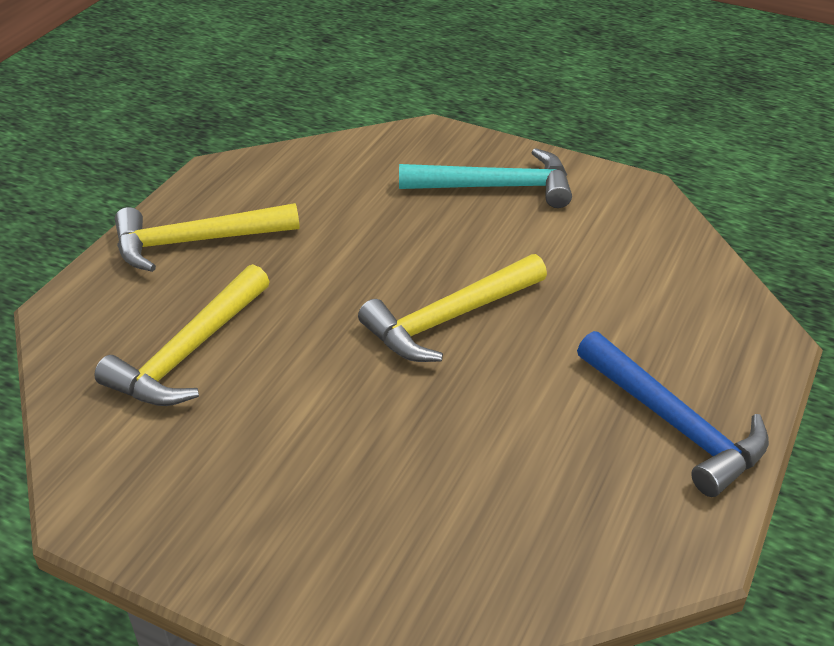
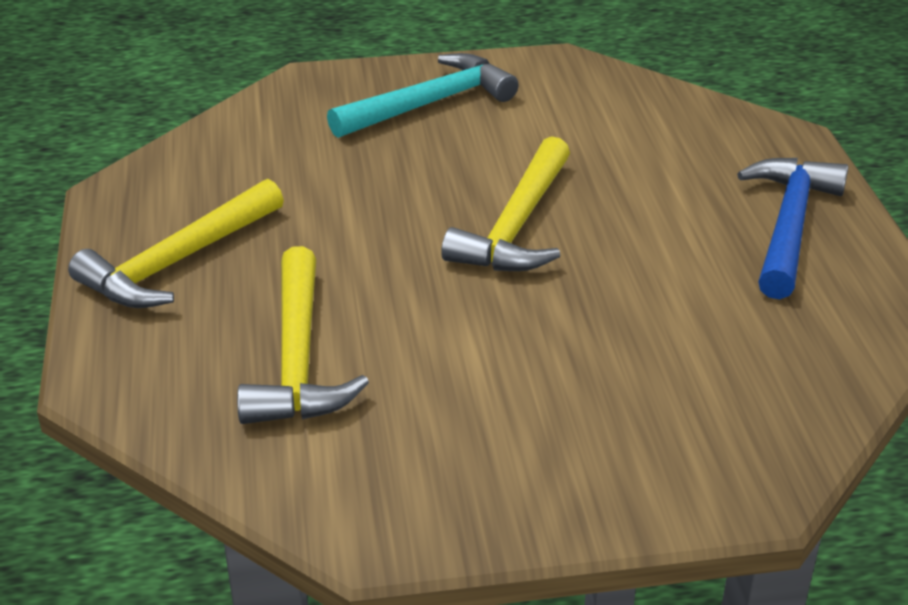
camera: 35 degrees left, 5 degrees down
blue hammer [577,331,769,497] -> blue hammer turned 90 degrees counterclockwise [737,158,848,299]

